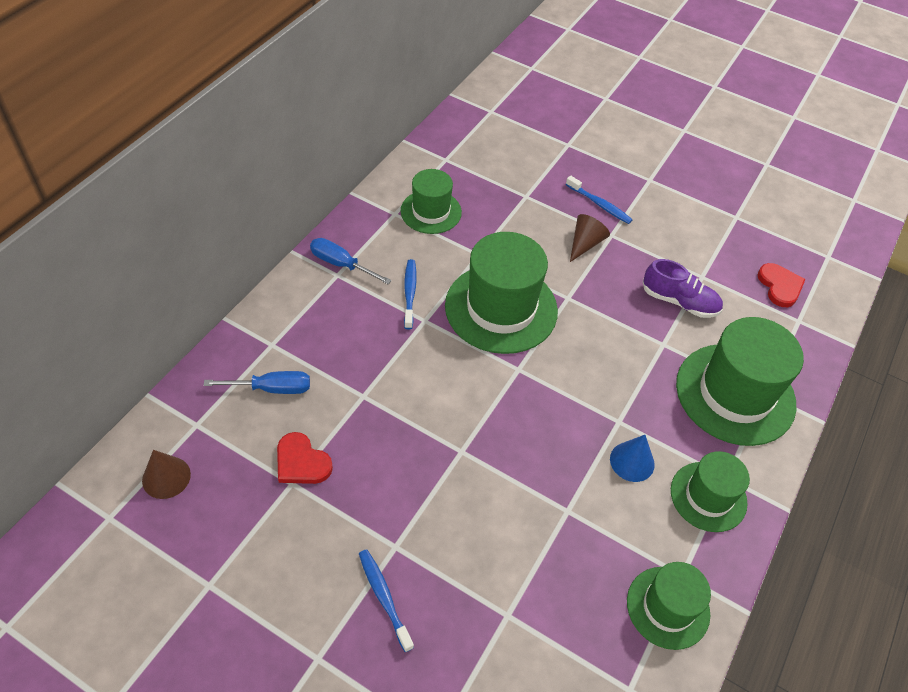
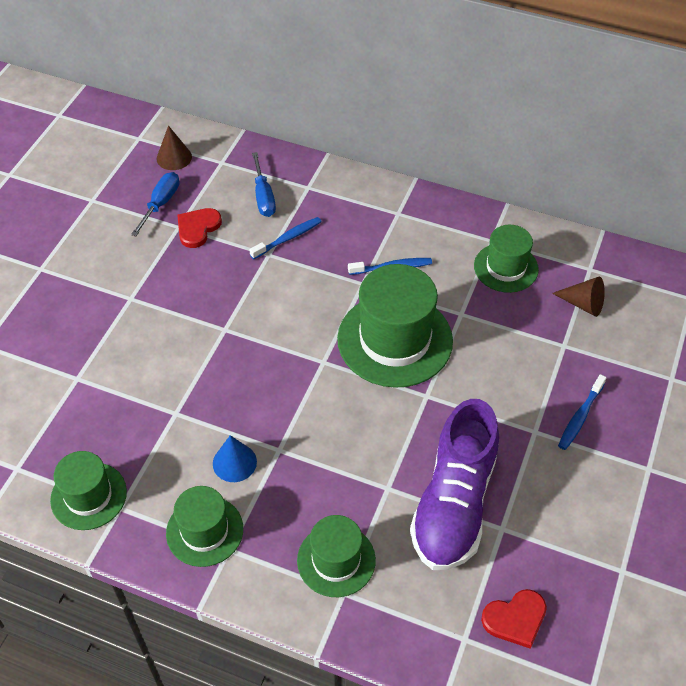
camera: 85 degrees right, 0 degrees up
blue screwdriver [310,238,392,284] -> blue screwdriver moved to [131,172,179,236]
blue toothbrush [359,549,414,652] -> blue toothbrush moved to [249,217,322,259]
brown cone [570,214,610,262] -> brown cone moved to [552,277,605,317]
purple shoe [643,259,723,318] -> purple shoe [410,399,499,570], size x1.75
green hat [676,317,804,446] -> green hat [297,515,376,597], size x0.59

